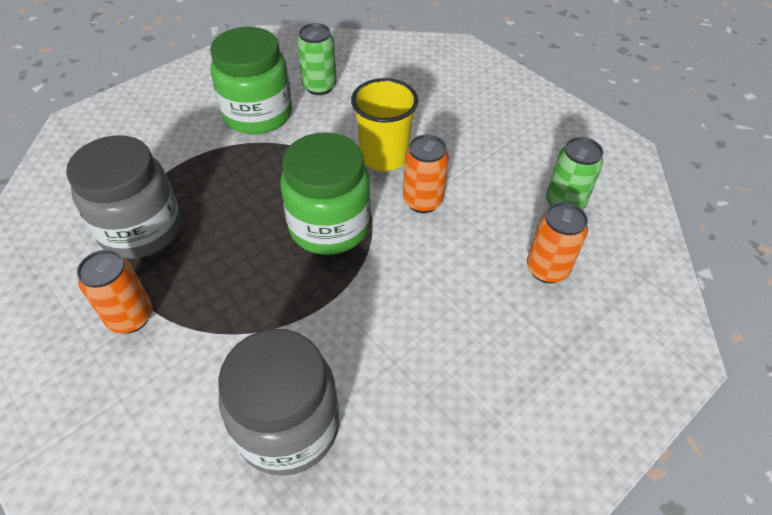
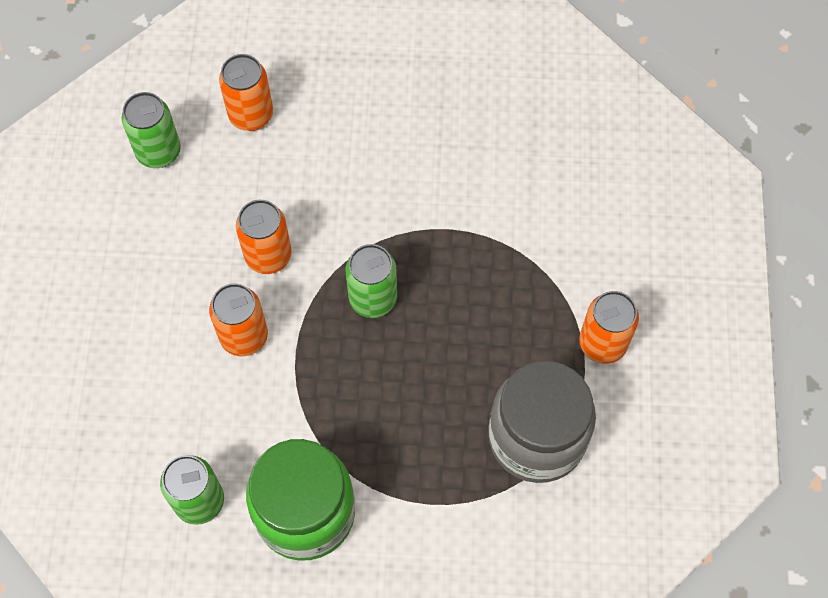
camera: 135 degrees left, 15 degrees up
grey jar [218,329,339,476] -> none
green jar [280,132,371,255] -> green can [345,244,397,318]
yellow cup [351,78,418,171] -> orange can [209,283,268,356]

